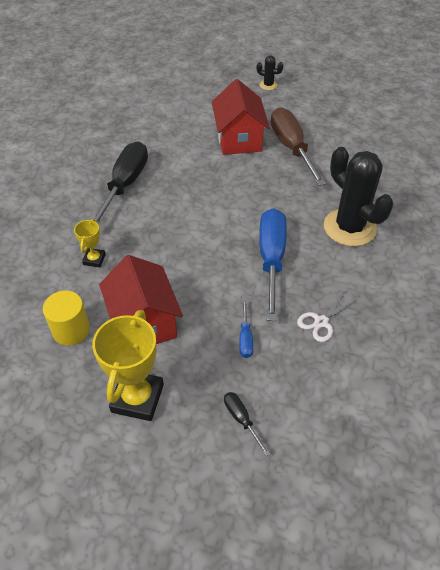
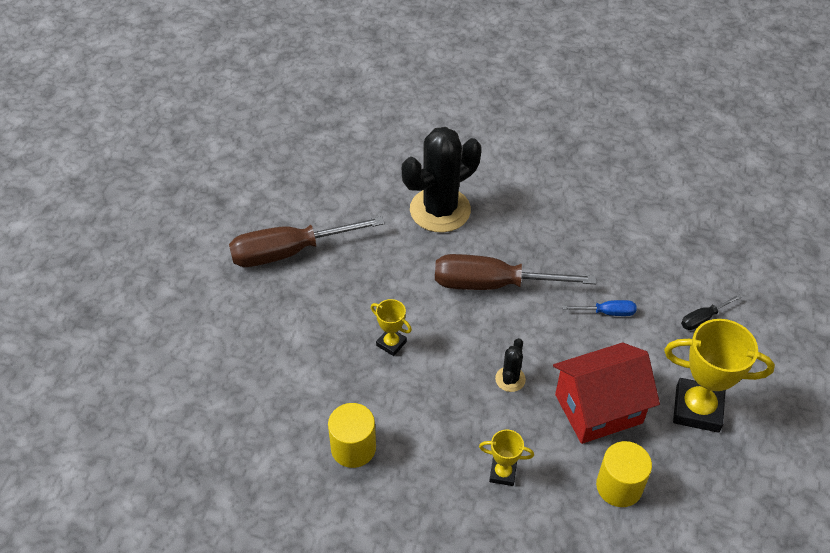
camera: 90 degrees left, 0 degrees up
black screwdriver [94,142,148,225] -> yellow cylinder [328,403,376,468]
red house [212,79,270,155] -> none
black cactus [257,56,283,90] -> black cactus moved to [495,338,526,392]
blue screwdriver [259,208,287,321] -> brown screwdriver [435,254,596,290]
white scissors [297,293,357,342] -> none
none -> yellow trophy [371,299,412,356]

